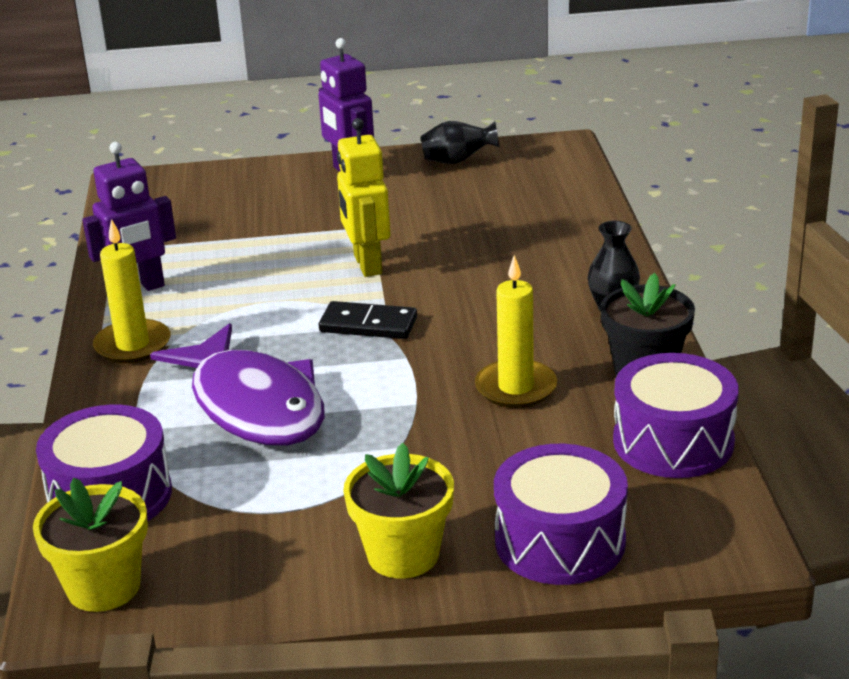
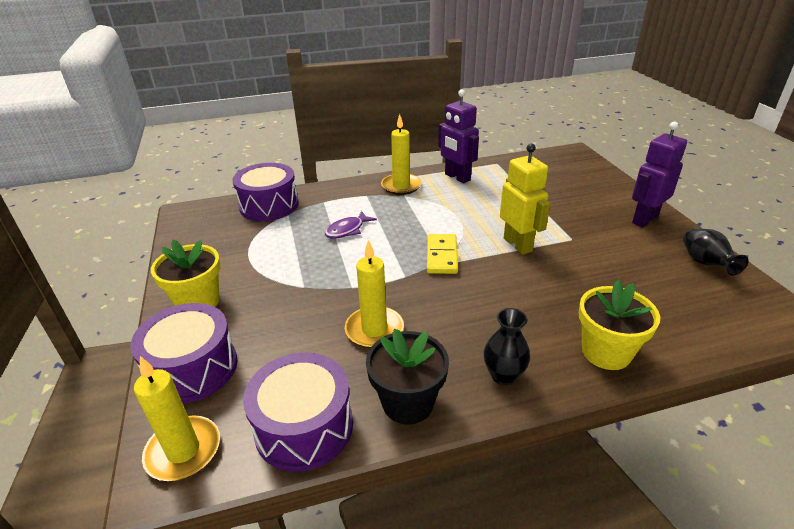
camera: 80 degrees right, 5 degrees up
yellow flower pot [33,478,148,612] -> yellow flower pot moved to [579,280,660,370]
purple fish [150,323,325,446] -> purple fish [325,211,377,239], size x0.43
black domino [319,301,417,339] -> yellow domino [427,234,458,274]
yellow robot [337,118,391,277] -> yellow robot turned 90 degrees clockwise [500,144,550,255]
none -> yellow candle [134,356,220,481]

